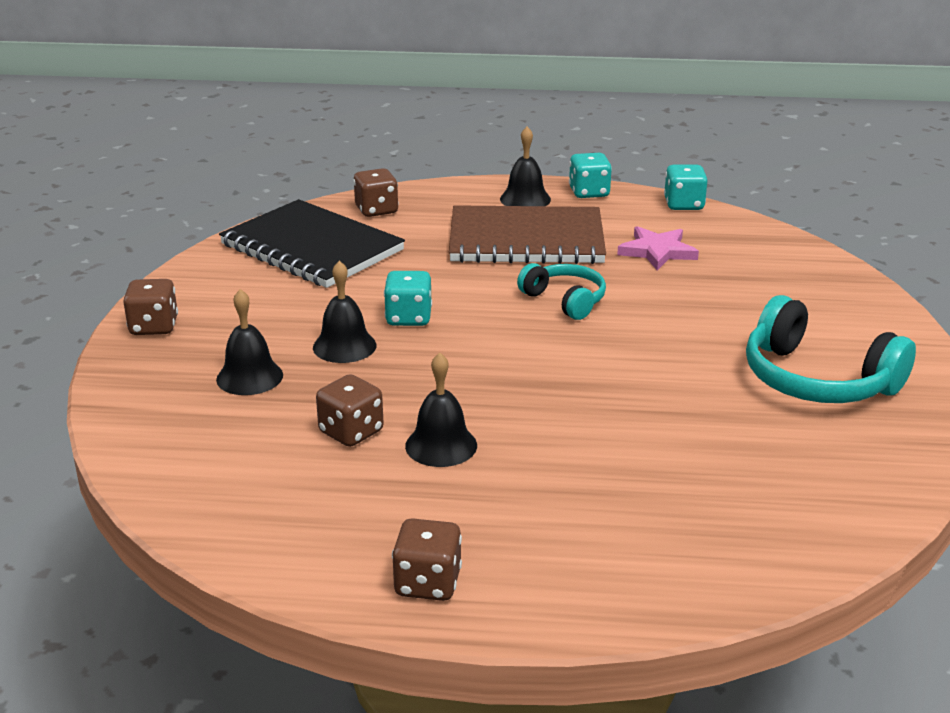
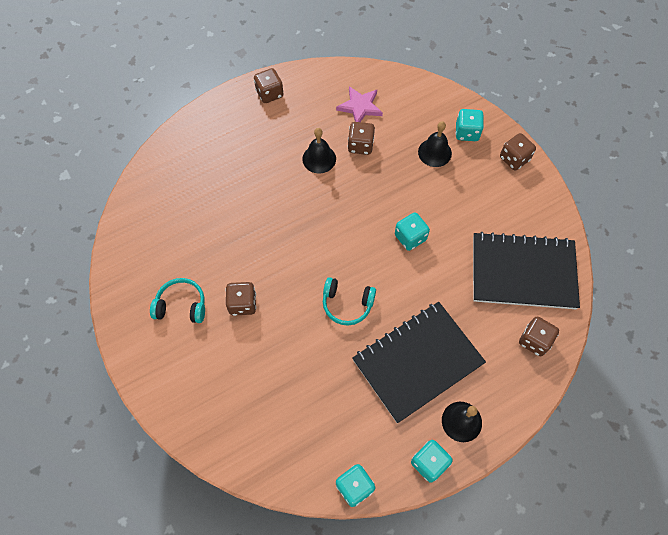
camera: 145 degrees right, 35 degrees up
black bell [313,261,376,363] -> none
brown notebook [449,205,606,264] -> black notebook [352,302,486,423]
pink star [617,226,699,270] -> pink star moved to [336,86,383,122]
turquoise headphones [746,295,916,403] -> turquoise headphones [150,278,205,323], size x0.60
none -> brown dice [226,282,256,316]
none -> turquoise dice [455,109,484,141]

